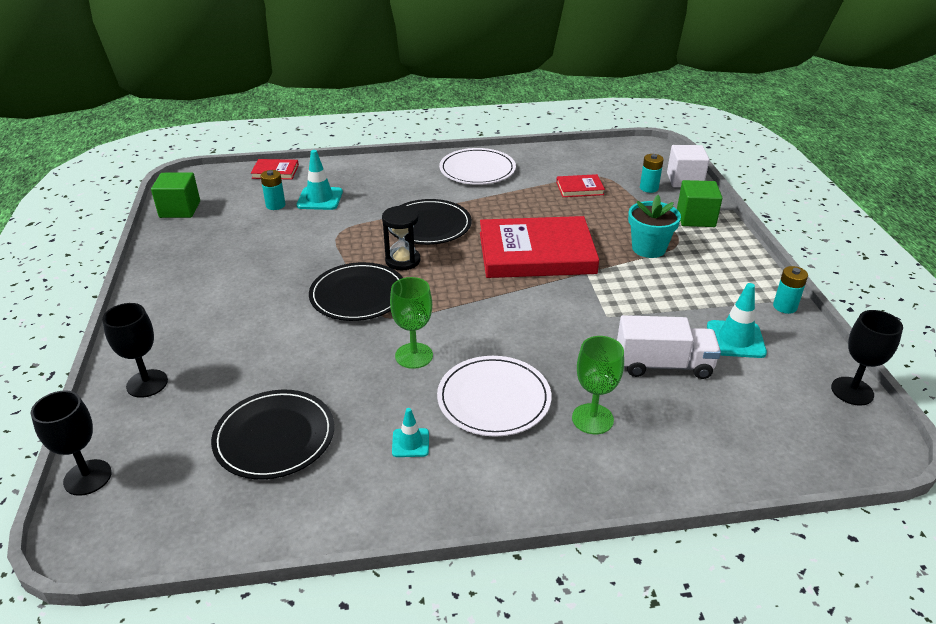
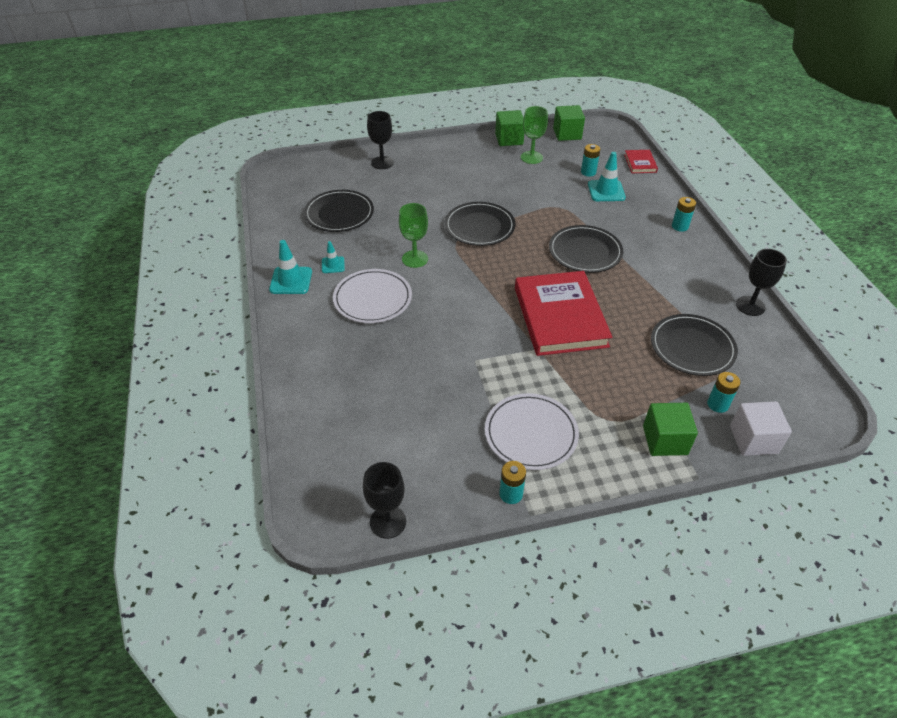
camera: 85 degrees right, 10 degrees up
black goblet [31,390,112,496] -> black goblet moved to [736,249,787,316]
black hourglass [382,206,420,270] -> none
white plate [439,148,516,185] -> white plate moved to [485,393,579,470]
red book [556,174,605,197] -> black plate [651,314,738,376]
green goblet [572,336,624,434] -> green goblet moved to [521,106,548,164]
white truck [617,315,721,379] -> none
turquoise flower pot [628,195,681,258] -> none
turquoise traffic cone [707,283,767,358] -> turquoise traffic cone moved to [269,240,312,294]
none -> green cube [495,110,524,146]
none -> turquoise battery [672,197,696,232]

